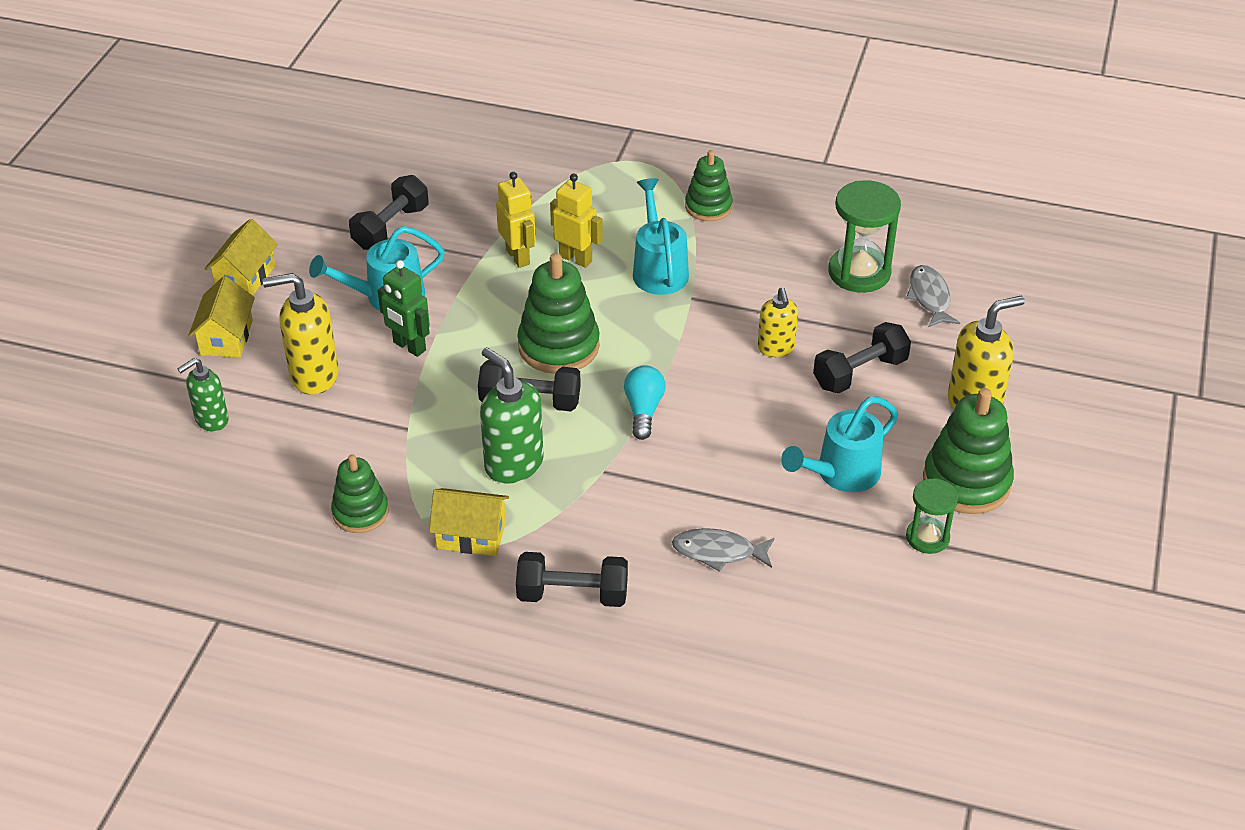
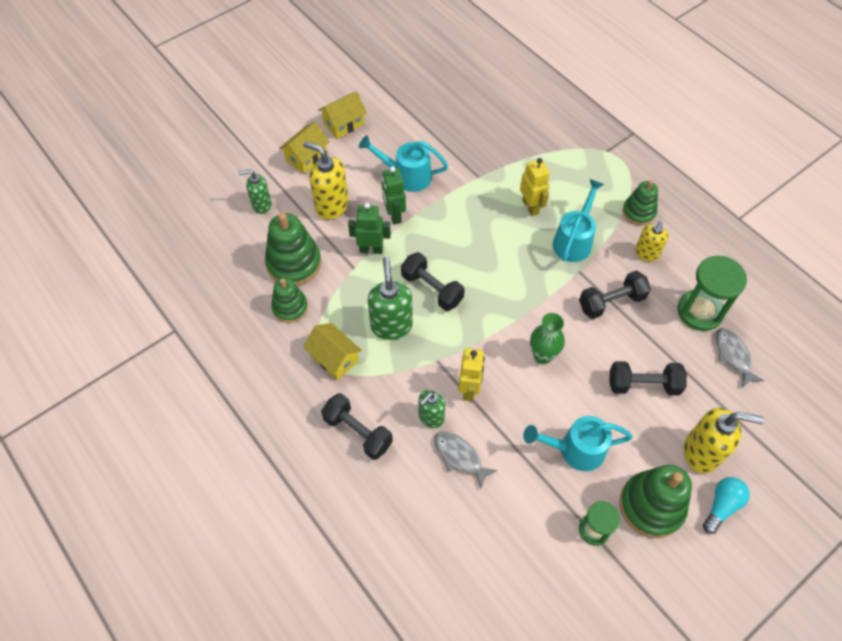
camera: 35 degrees right, 15 degrees up
black dumbbell [349,175,429,250] -> black dumbbell moved to [579,271,651,319]
yellow robot [496,172,536,268] -> yellow robot moved to [458,348,485,401]
green stacking toy [517,253,600,374] -> green stacking toy moved to [265,213,321,286]
turquoise light bulb [624,365,665,440] -> turquoise light bulb moved to [703,477,750,534]
yellow soap dispenser [758,287,798,357] -> yellow soap dispenser moved to [635,221,669,261]
grey fish [906,265,960,327] -> grey fish turned 45 degrees counterclockwise [716,328,764,388]
none -> green robot [348,203,391,254]
none -> green soap dispenser [418,390,445,428]
none -> green vase [530,313,565,364]

